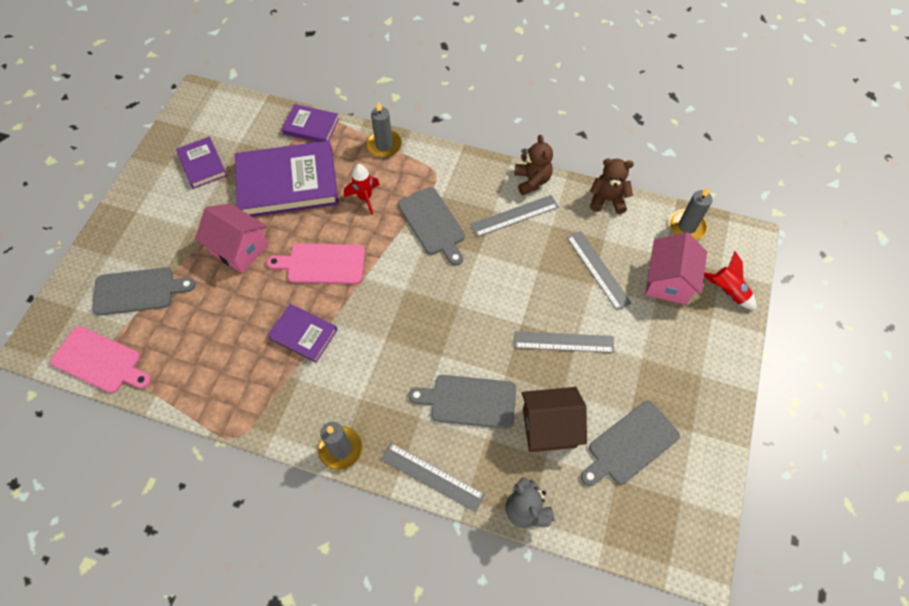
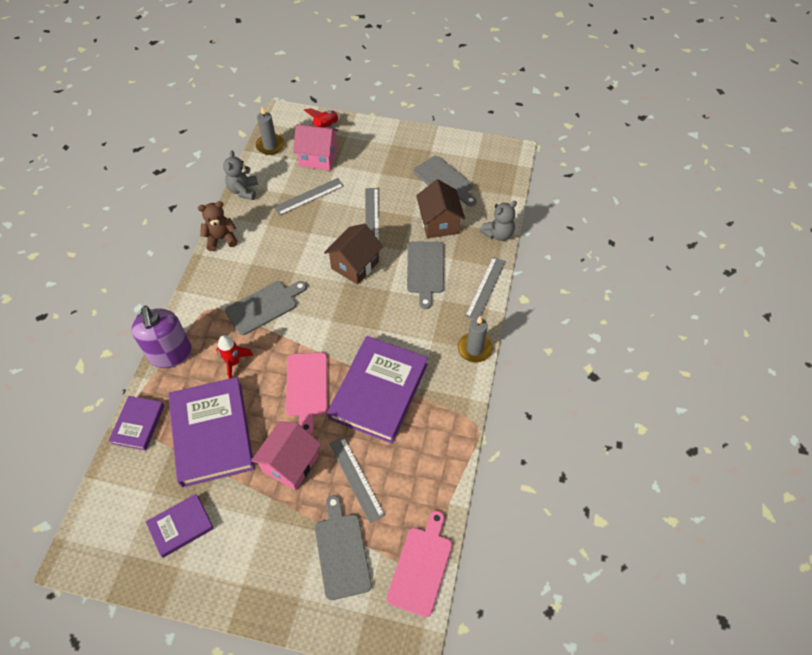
camera: 95 degrees left, 5 degrees down
purple book [267,304,337,362] -> purple book [327,336,428,444], size x1.93
grey candle [366,102,402,158] -> purple soap dispenser [131,306,192,368]
grey ruler [470,195,559,237] -> grey ruler moved to [329,436,385,523]
brown teddy bear [590,159,634,214] -> grey teddy bear [223,150,258,200]
none -> brown house [324,224,383,285]

